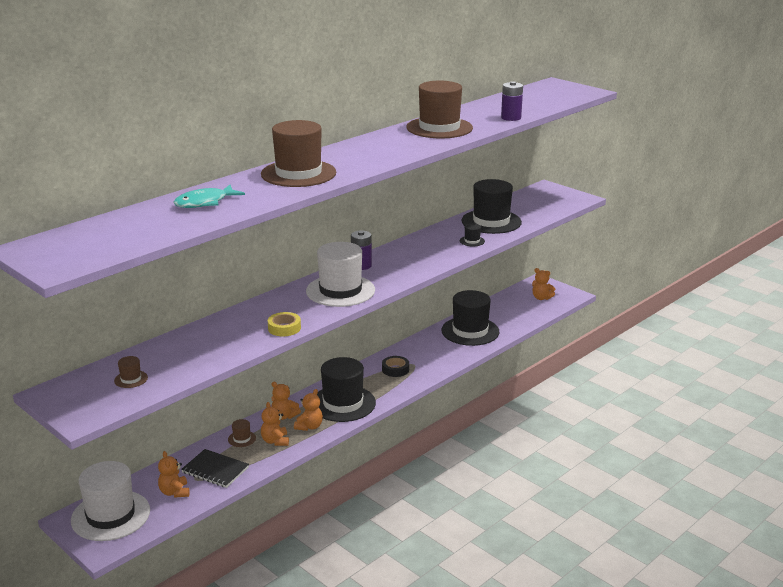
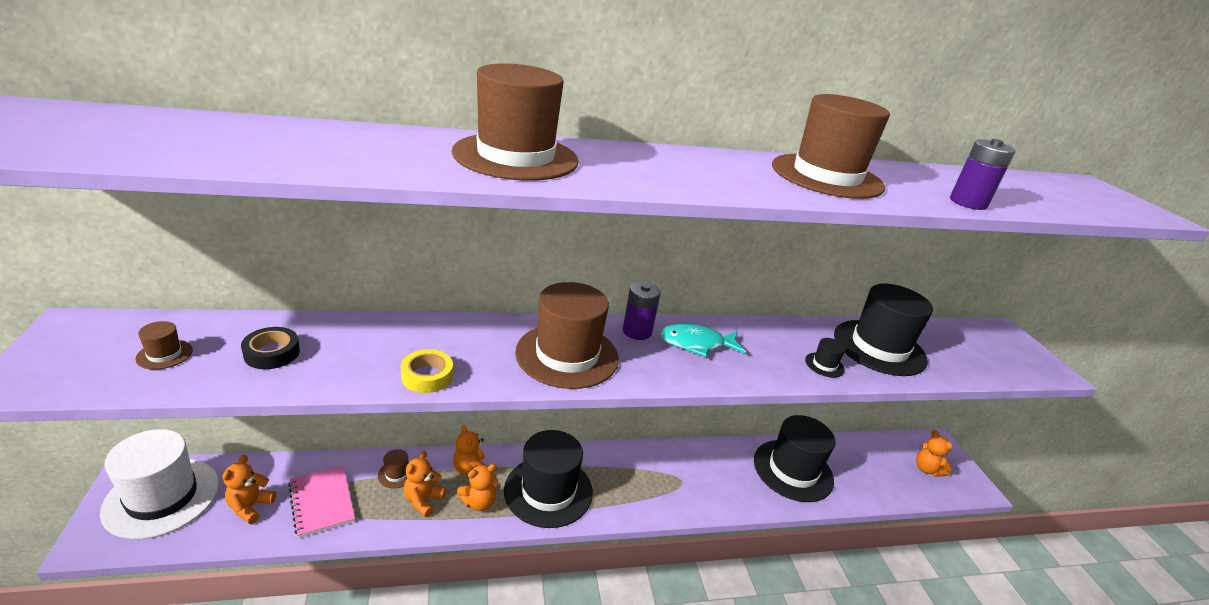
camera: 30 degrees right, 5 degrees up
turquoise fish [173,185,245,208] -> turquoise fish moved to [660,324,746,357]
black notebook [181,449,249,488] -> pink notebook [288,466,355,538]
white hat [306,242,375,307] -> brown hat [515,282,619,389]
black tape [382,356,409,377] -> black tape moved to [241,327,300,369]

